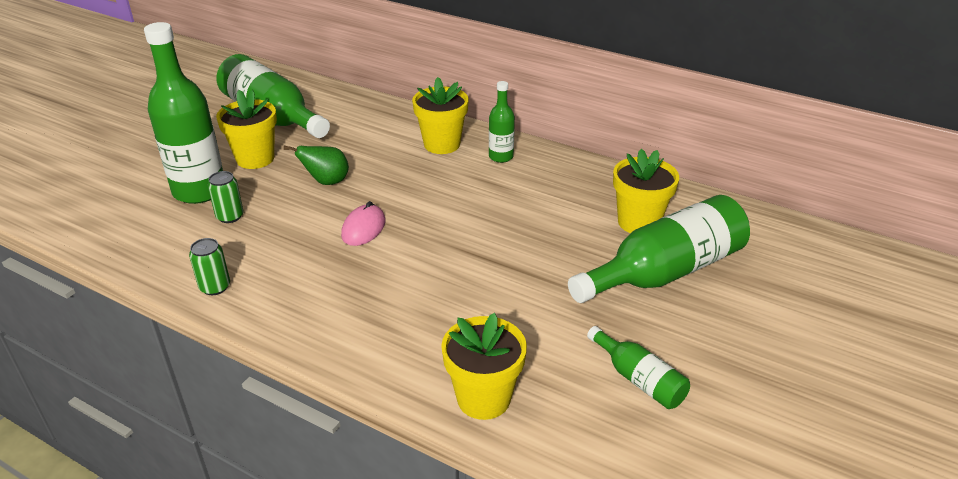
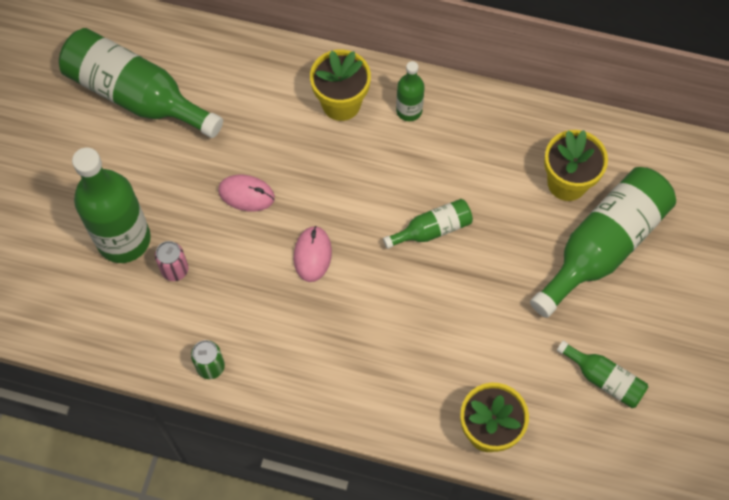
camera: 15 degrees left, 30 degrees up
green can [208,171,244,223] -> pink can [155,241,189,281]
yellow flower pot [216,90,277,169] -> none
green pear [284,146,349,185] -> pink mouse [218,175,275,212]
none -> green bottle [383,199,473,249]

